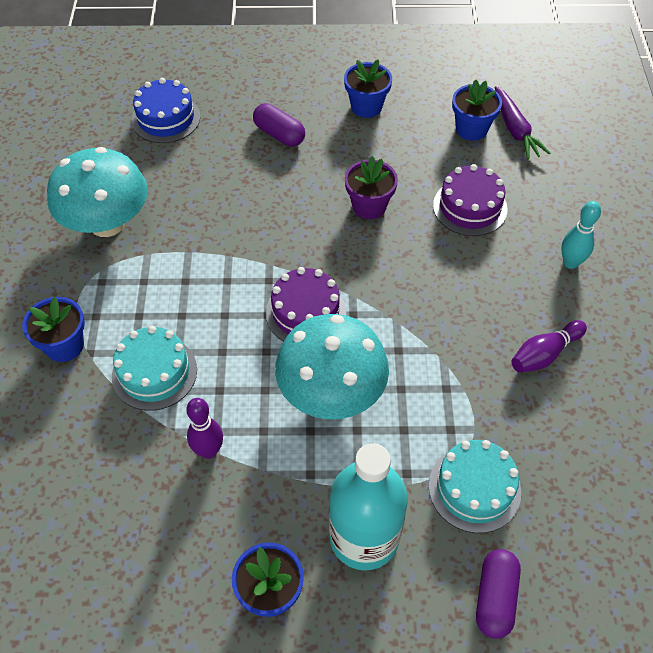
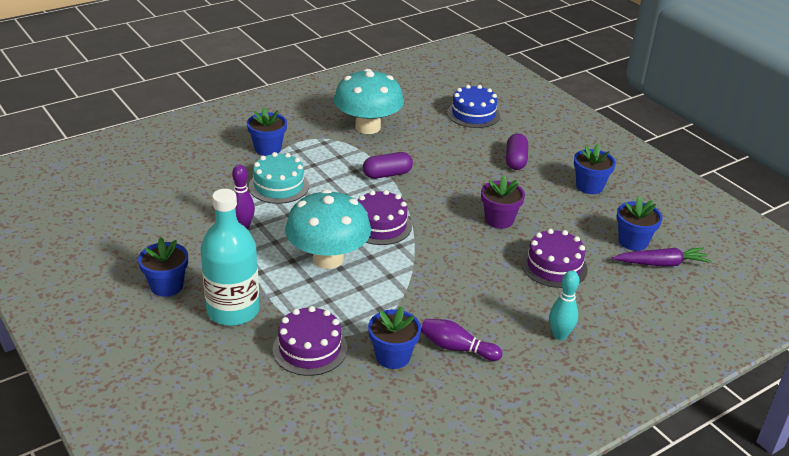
camera: 55 degrees right, 20 degrees down
turquoise cake [429,440,521,533] -> purple cake [273,306,347,376]
purple capsule [476,549,521,639] -> purple capsule moved to [363,152,413,179]
purple carrot [494,86,551,160] -> purple carrot turned 135 degrees counterclockwise [613,248,712,267]
none -> blue flower pot [368,306,421,369]

